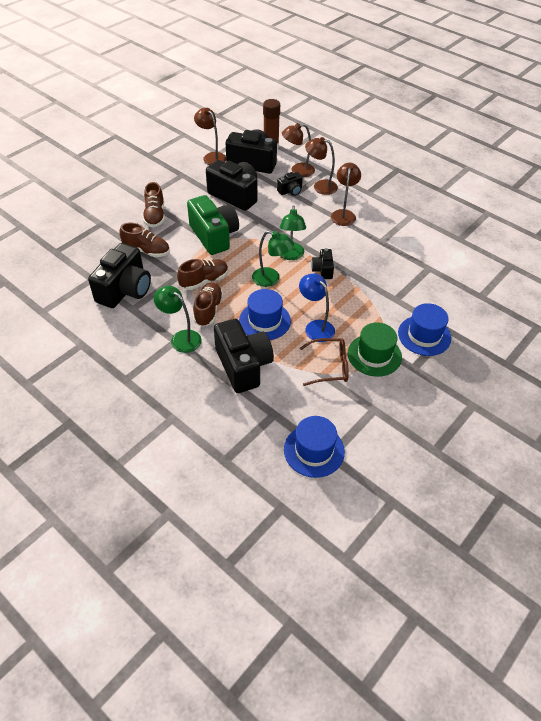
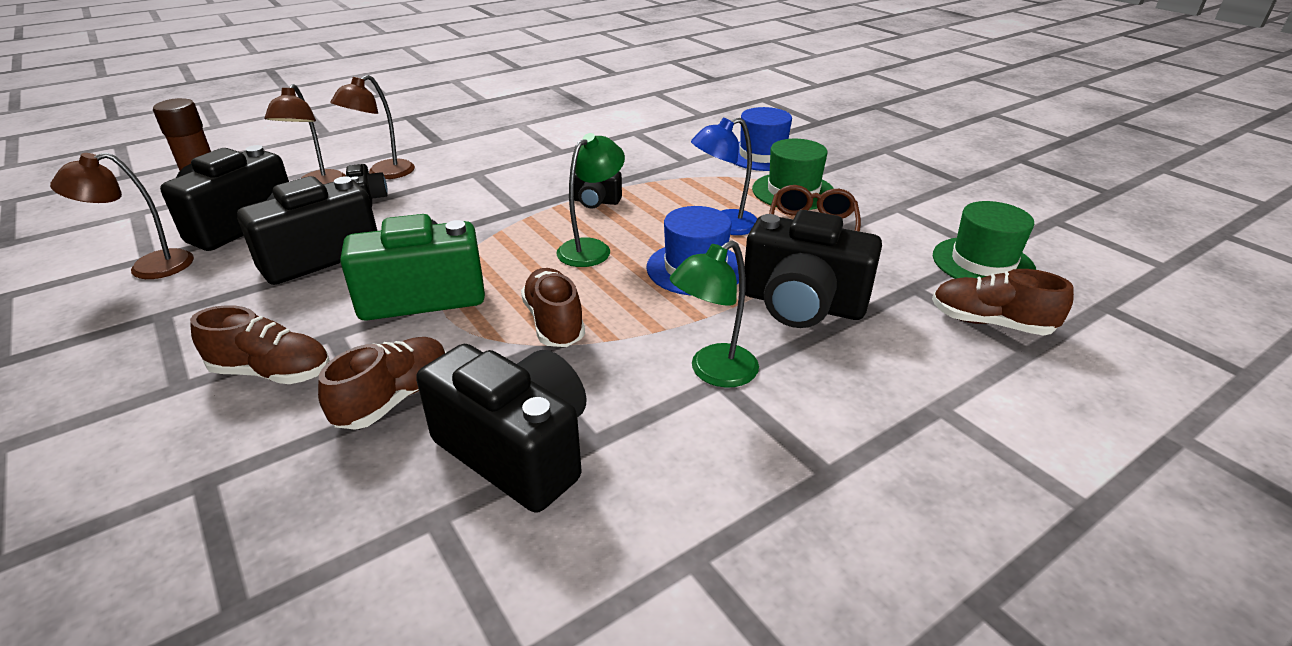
camera: 75 degrees left, 15 degrees down
brown shoe [193,282,223,327] -> brown shoe moved to [932,269,1074,335]
black camera [214,319,274,393] -> black camera turned 150 degrees counterclockwise [744,210,882,328]
green lamp [280,205,306,260] -> none
blue hat [284,416,345,478] -> green hat [933,201,1036,279]
brown lamp [331,163,361,226] -> none

